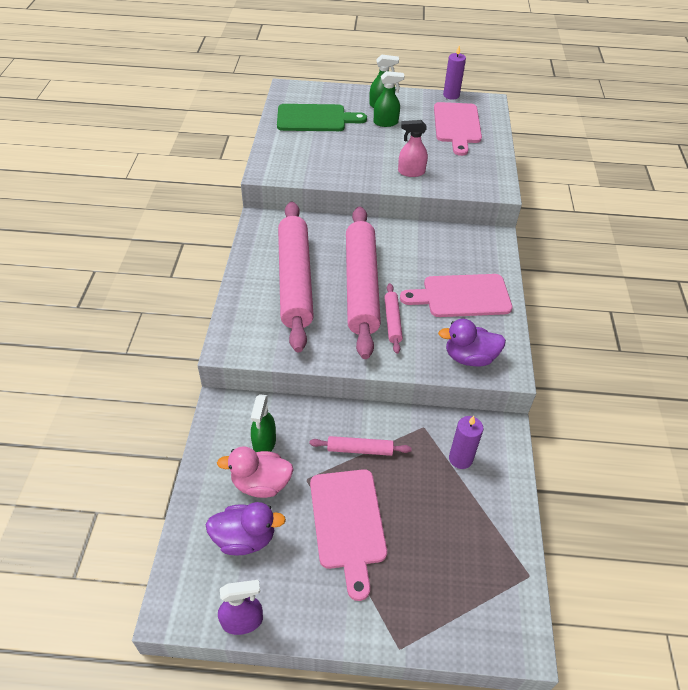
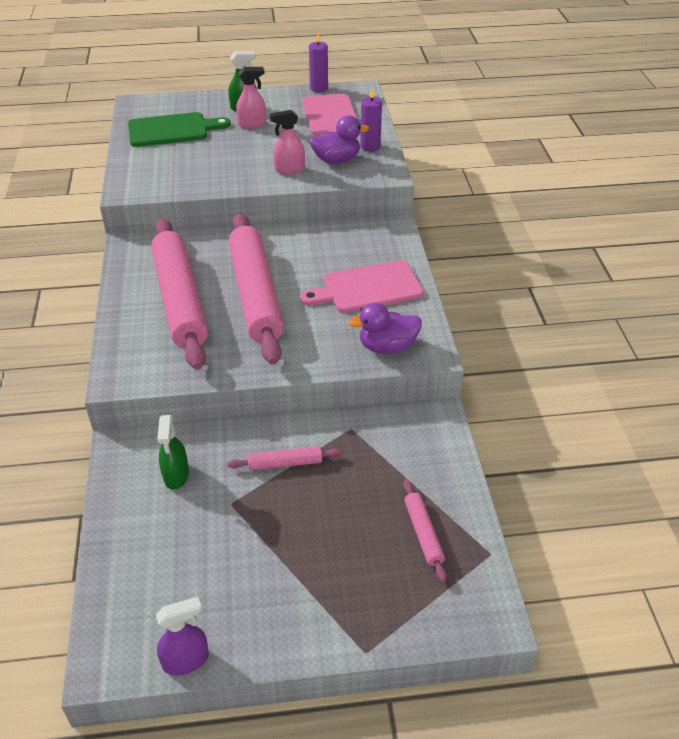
camera: 10 degrees left, 5 degrees down
purple duck [206,502,286,555] -> purple duck moved to [309,115,369,164]
pink duck [217,446,294,498] -> none
pink cutting board [310,469,387,601] -> none
green spray bottle [374,71,404,127] -> pink spray bottle [236,67,266,129]
pink rolling pin [384,283,403,354] -> pink rolling pin moved to [403,480,447,582]
purple candle [449,416,483,469] -> purple candle moved to [360,88,382,152]

